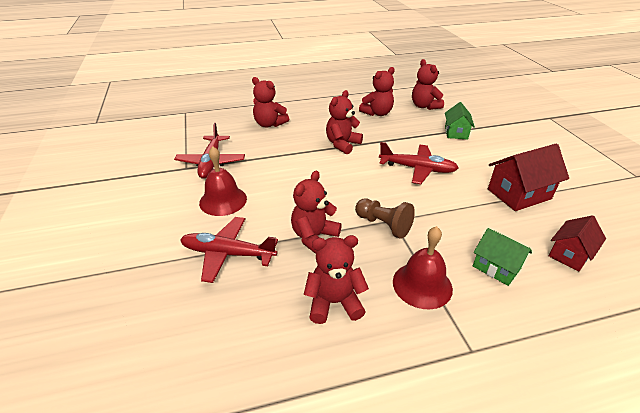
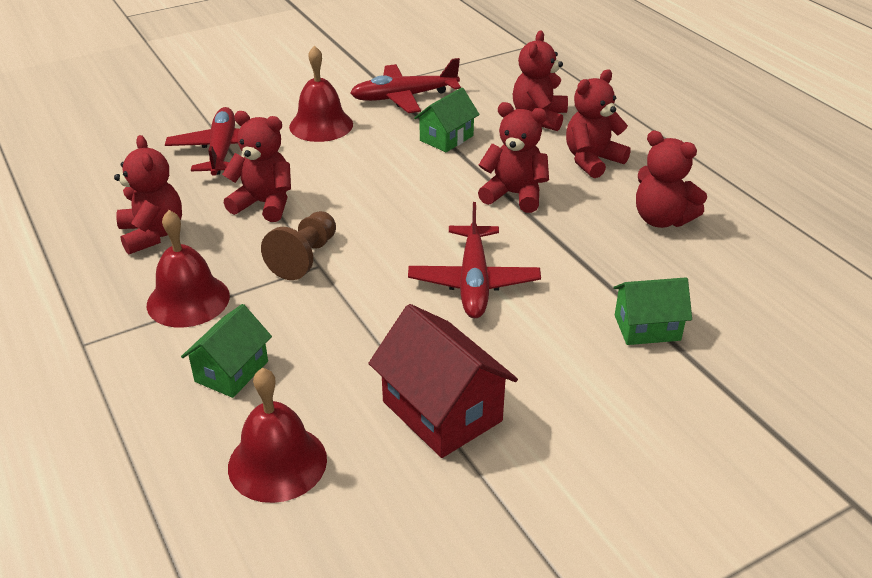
camera: 75 degrees right, 0 degrees up
red teddy bear [412,59,444,110] -> red teddy bear moved to [566,70,631,178]
red house [548,215,606,272] -> red bell [228,368,327,503]
none -> green house [414,88,480,152]

